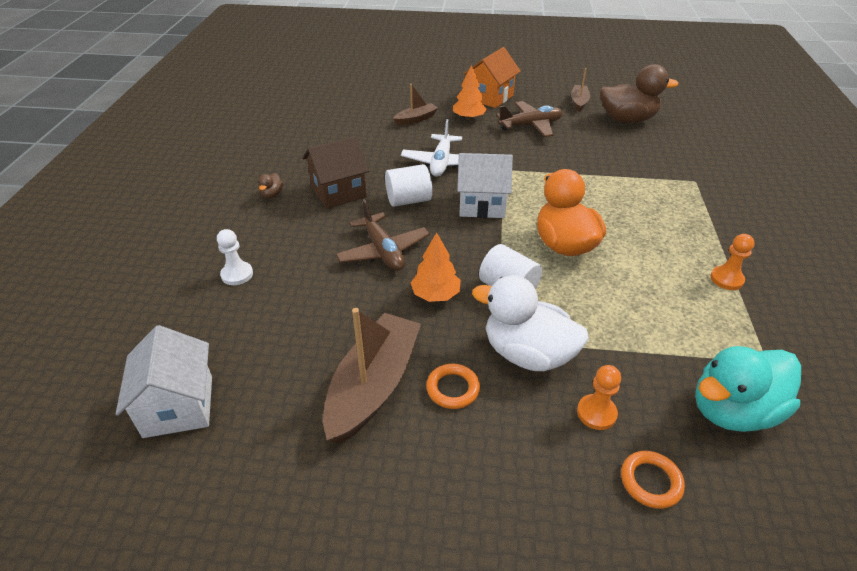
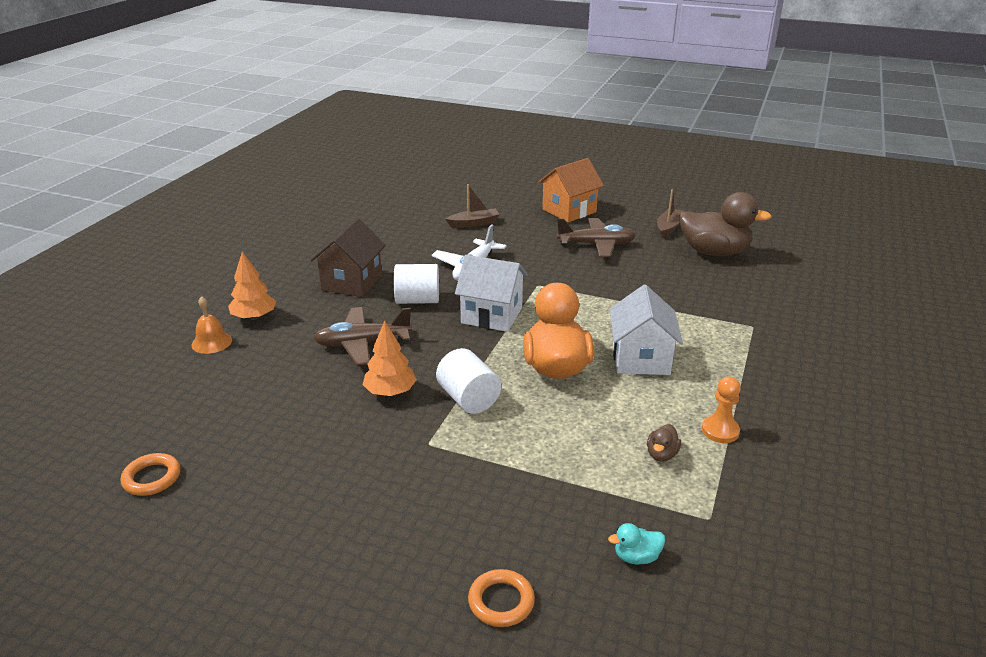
camera: 15 degrees right, 10 degrees down
white house [115,325,212,438] -> white house moved to [609,285,683,375]
white pawn [217,229,253,285] -> orange bell [192,296,232,354]
brown duck [258,173,283,198] -> brown duck moved to [647,424,681,462]
brown house [303,136,369,209] -> brown house turned 60 degrees counterclockwise [311,218,386,297]
brown boat [323,308,421,444] -> none
brown plane [335,199,430,271] -> brown plane turned 90 degrees clockwise [314,307,412,366]
orange ring [426,364,480,409] -> orange ring moved to [121,453,180,496]
orange tree [453,65,487,120] -> orange tree moved to [228,252,276,320]
white duck [472,275,589,371] -> none
orange pawn [577,365,621,430] -> none
turquoise duck [695,346,801,432] -> turquoise duck [608,523,665,564], size x0.41

